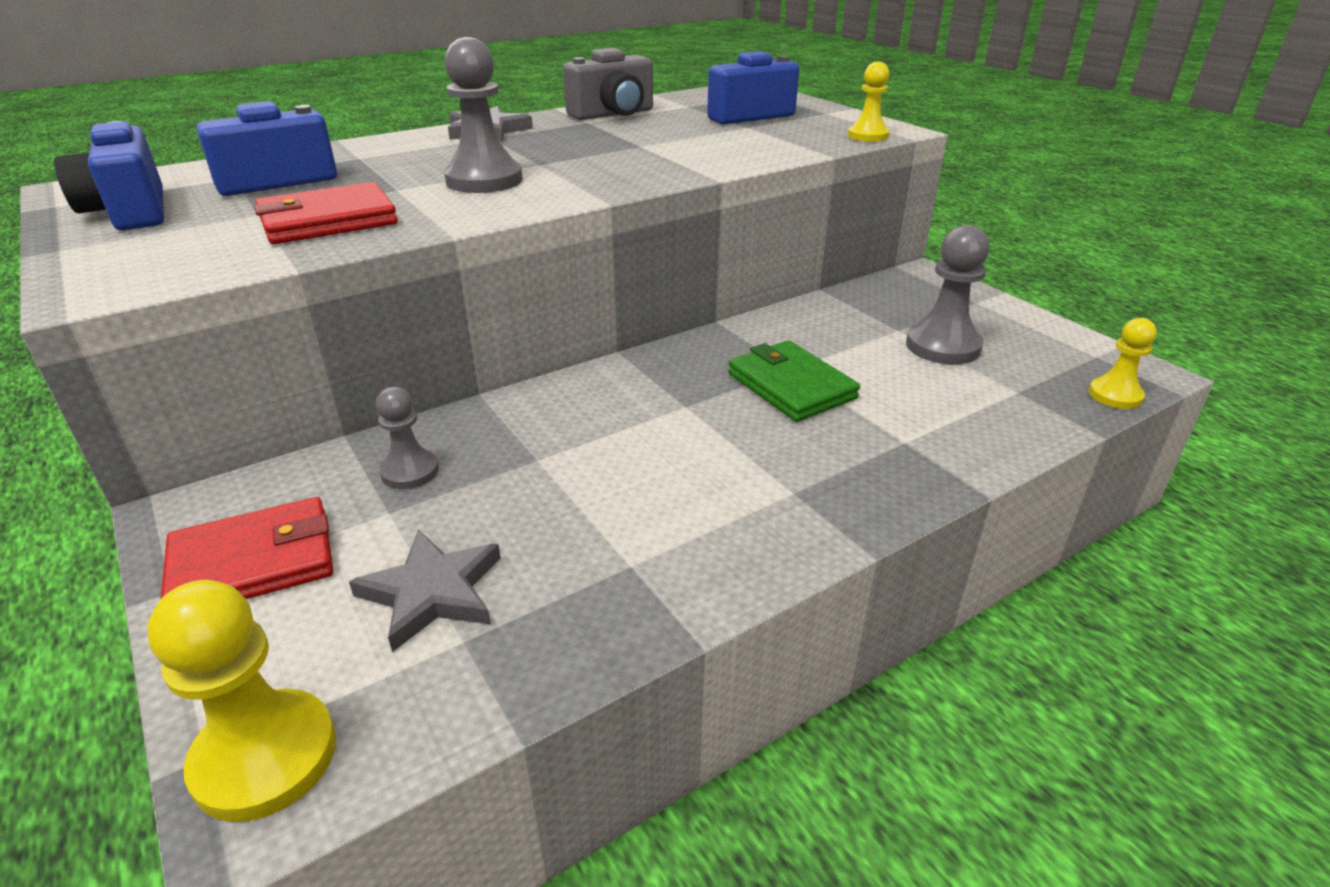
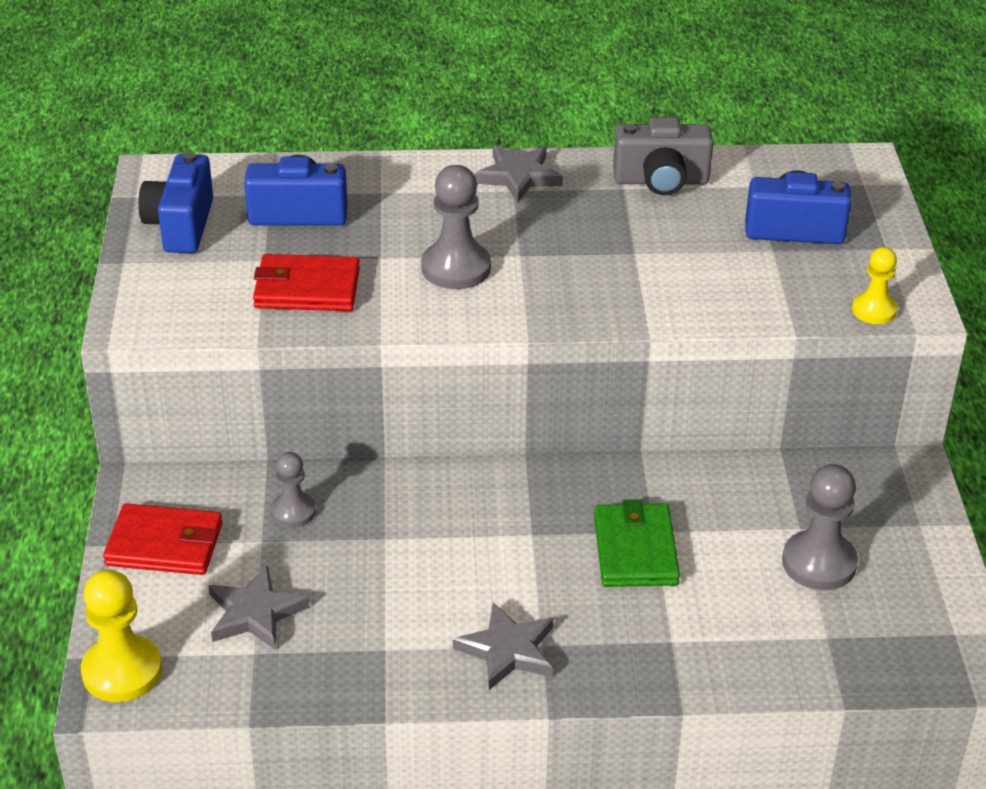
camera: 30 degrees right, 5 degrees up
yellow pawn [1089,318,1157,409] -> none
none -> grey star [453,602,553,690]

